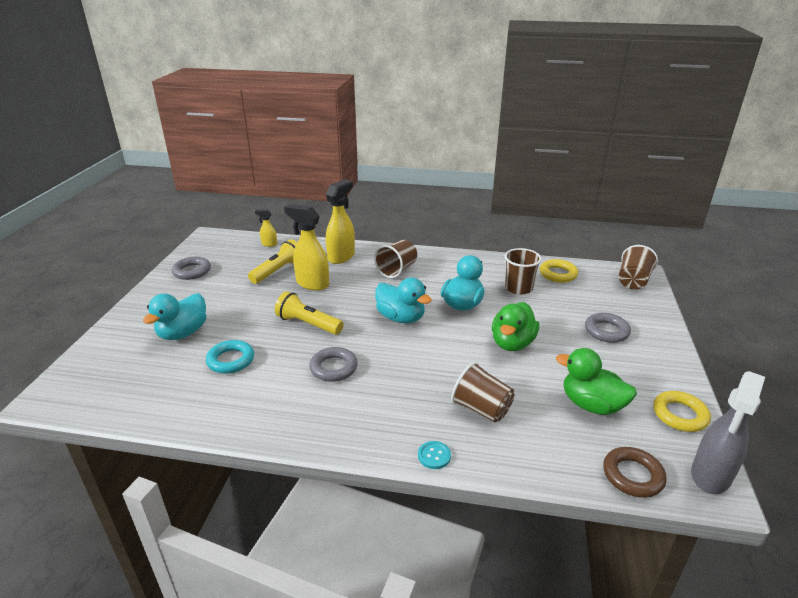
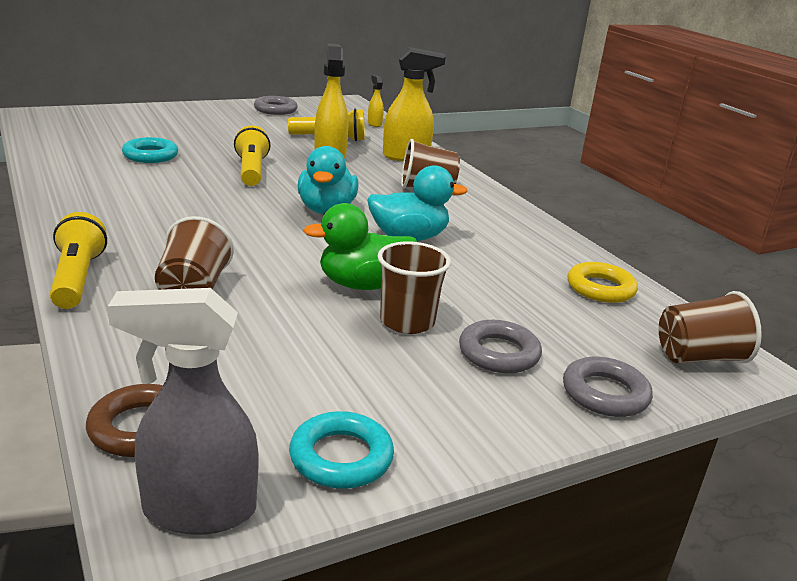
camera: 50 degrees right, 5 degrees down
turquoise duck [143,293,207,340] -> none
grey ring [309,347,358,382] -> grey ring moved to [563,357,653,417]
turquoise button [418,441,451,469] -> yellow flashlight [50,212,107,309]
brown cup [505,248,542,295] -> brown cup moved to [377,242,451,334]
green duck [556,348,637,415] -> none
yellow ring [653,391,711,432] -> turquoise ring [289,411,394,489]

